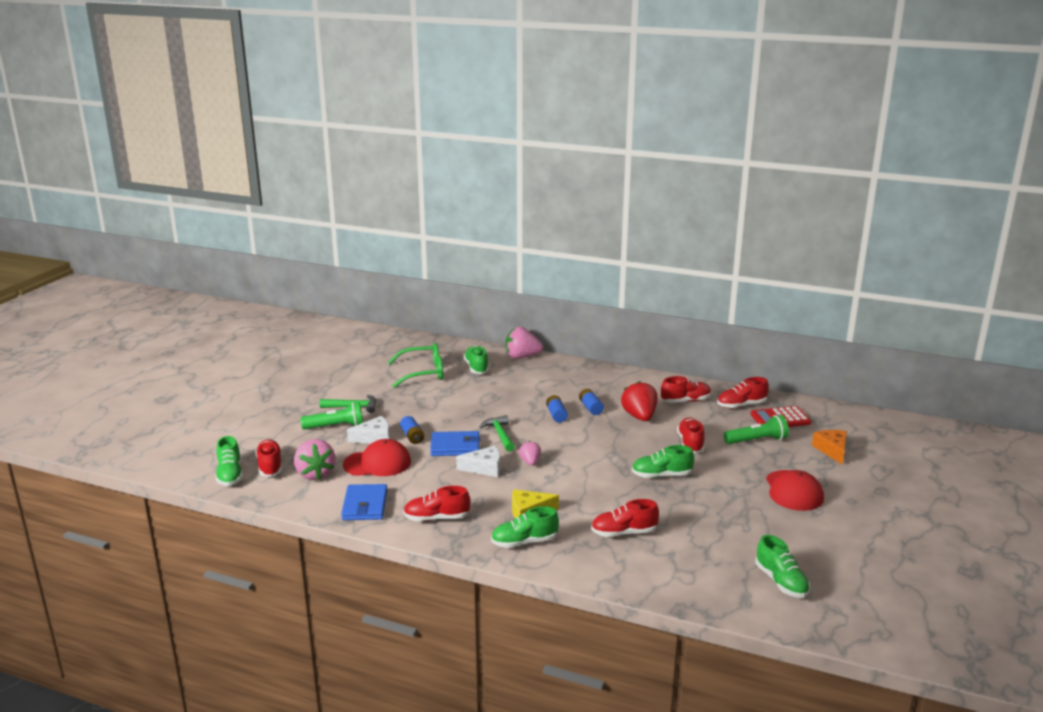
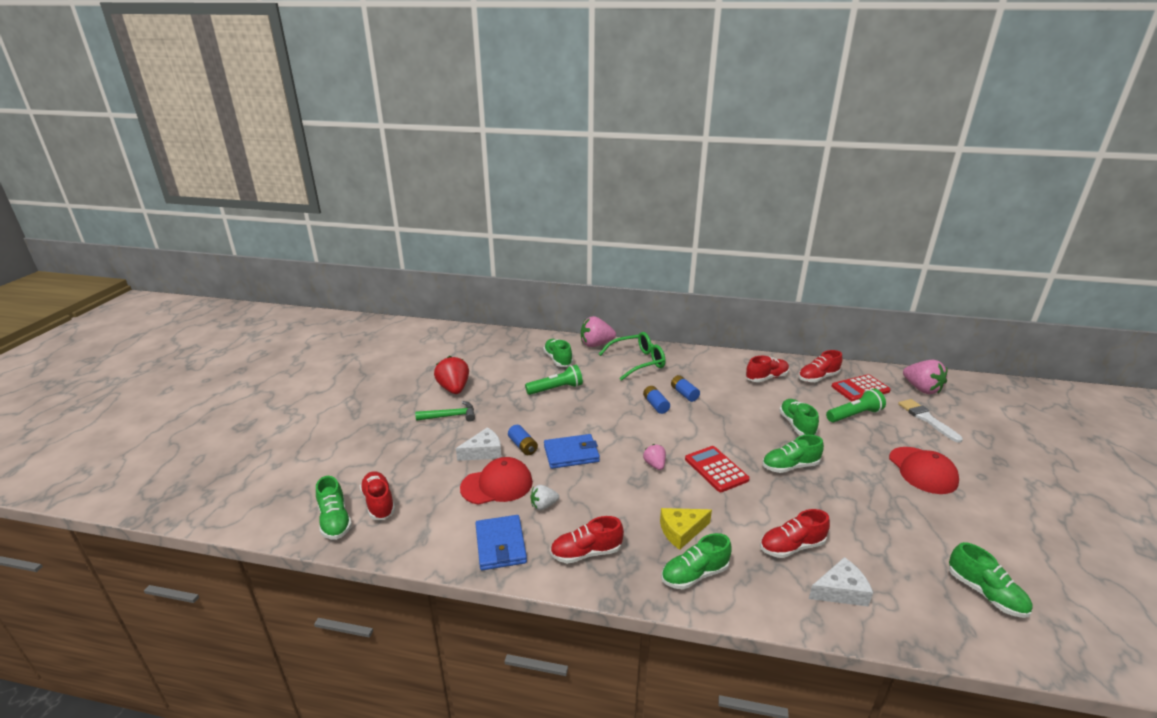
camera: 10 degrees left, 5 degrees up
pink strawberry [294,439,336,480] -> pink strawberry moved to [903,360,947,394]
green flashlight [300,402,363,430] -> green flashlight moved to [525,365,583,395]
green glasses [388,343,443,388] -> green glasses moved to [599,332,665,381]
white cheese [456,446,500,477] -> white cheese moved to [809,557,873,607]
green hammer [480,415,515,452] -> none
red strawberry [621,381,658,421] -> red strawberry moved to [434,356,469,394]
red shoe [677,417,705,453] -> green shoe [779,399,819,436]
orange cheese [812,430,847,465] -> white brush [898,399,963,443]
none -> white strawberry [531,485,559,510]
none -> red calculator [685,446,750,492]

